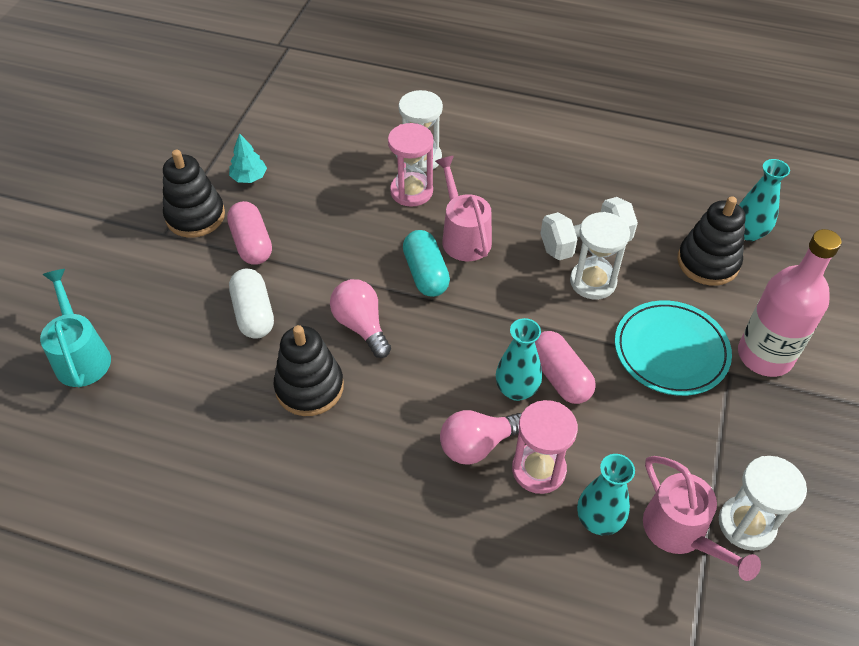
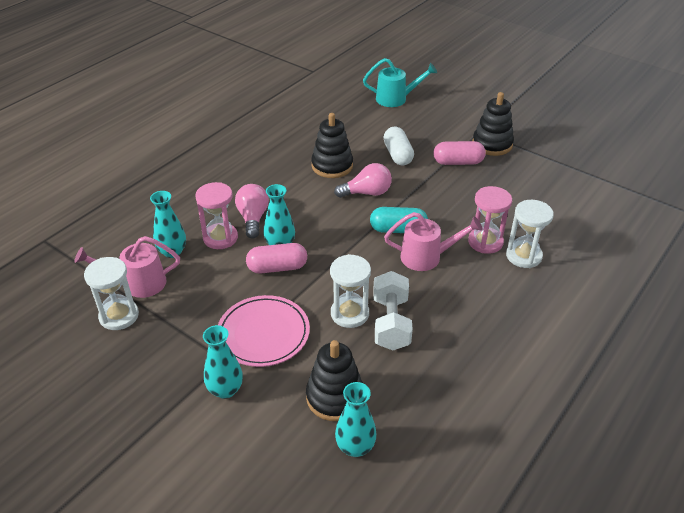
camera: 110 degrees right, 10 degrees down
turquoise tree [229,133,267,183] -> none
white capsule [229,269,274,339] -> white capsule turned 75 degrees clockwise [384,127,414,165]
turquoise plate [615,300,732,396] -> pink plate [218,295,310,367]
pink bottle [738,229,842,377] -> turquoise vase [203,325,243,399]

